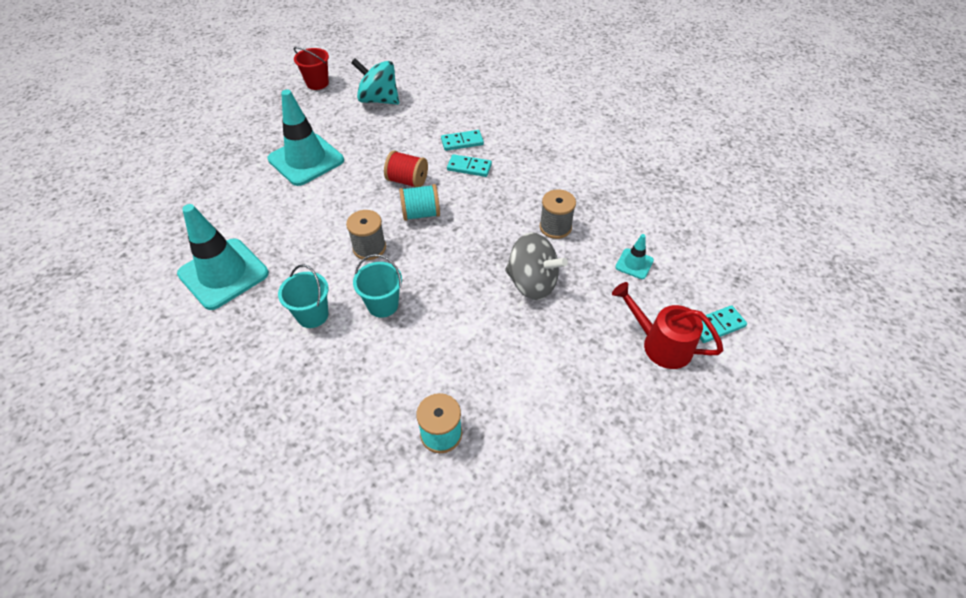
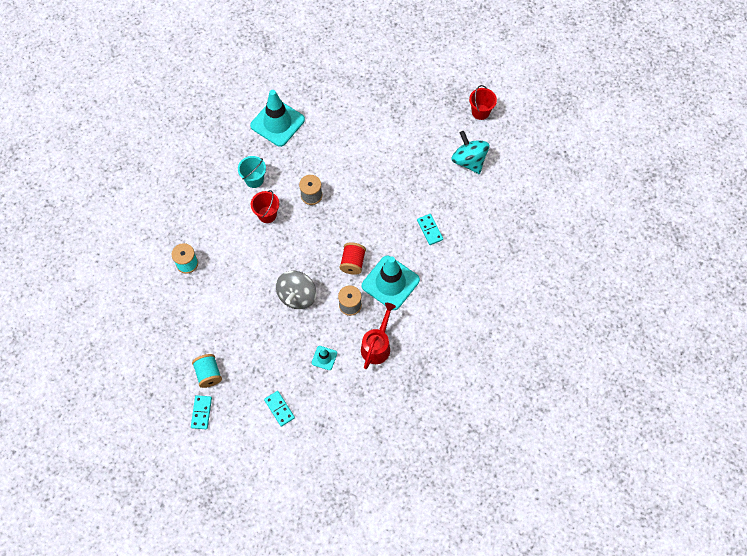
camera: 80 degrees right, 15 degrees up
turquoise traffic cone [267,90,344,186] -> turquoise traffic cone moved to [362,256,420,310]
turquoise spinning top [351,58,399,105] -> turquoise spinning top turned 45 degrees counterclockwise [451,131,489,174]
turquoise bucket [353,254,402,318] -> red bucket [251,190,279,223]
red spool [384,151,428,187] -> red spool moved to [339,243,366,275]
turquoise spool [399,184,440,221] -> turquoise spool moved to [192,354,222,388]
turquoise domino [447,154,492,177] -> turquoise domino moved to [191,395,212,429]
red watering can [612,282,723,369] -> red watering can moved to [361,303,396,369]

